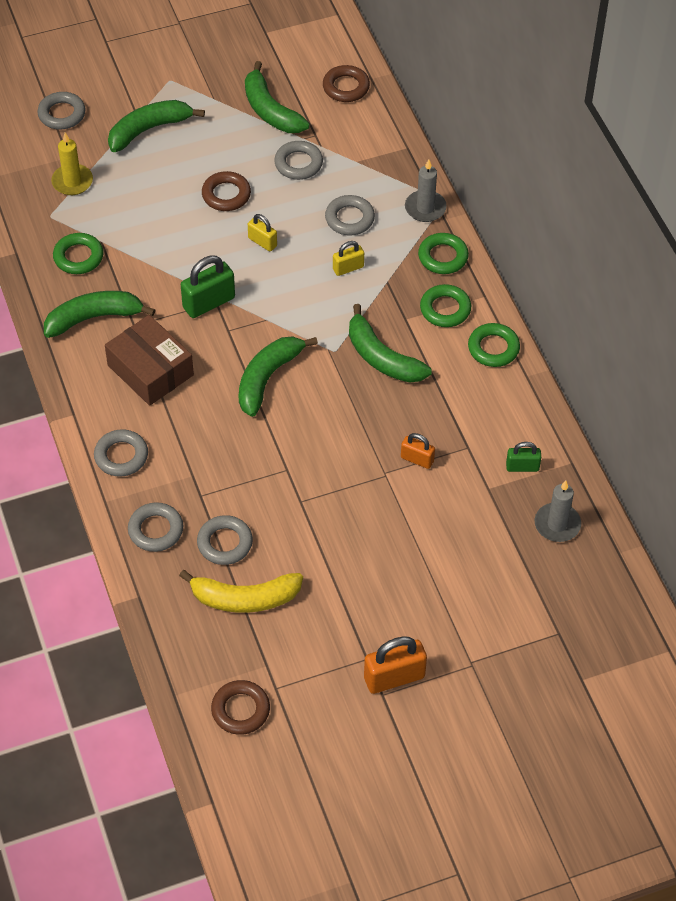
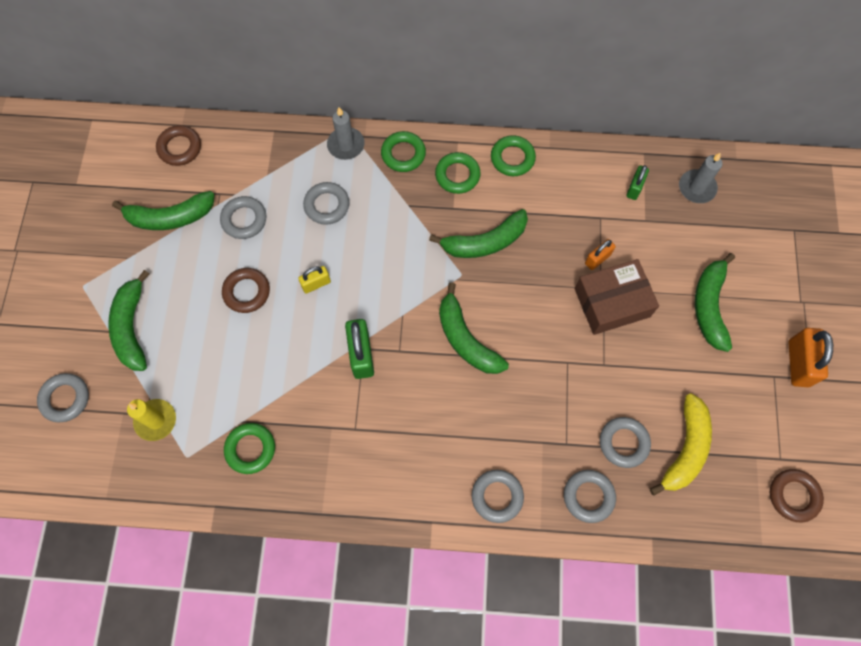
camera: 65 degrees left, 15 degrees up
green banana [44,291,155,338] -> green banana moved to [695,253,735,352]
brown box [105,315,194,406] -> brown box moved to [575,259,659,335]
yellow padlock [333,241,364,276] -> none

